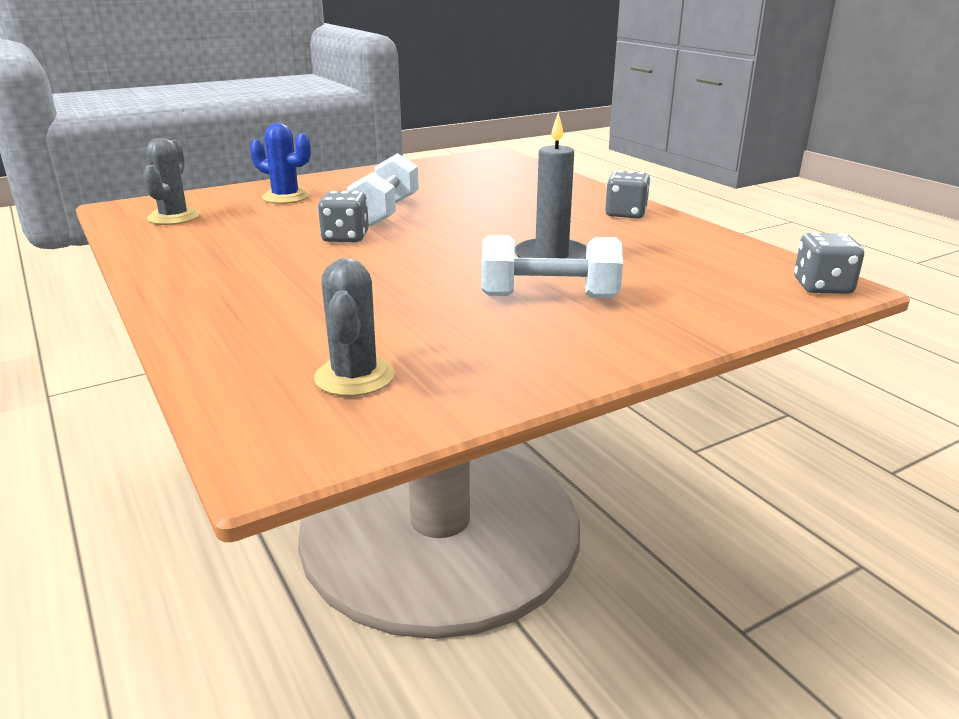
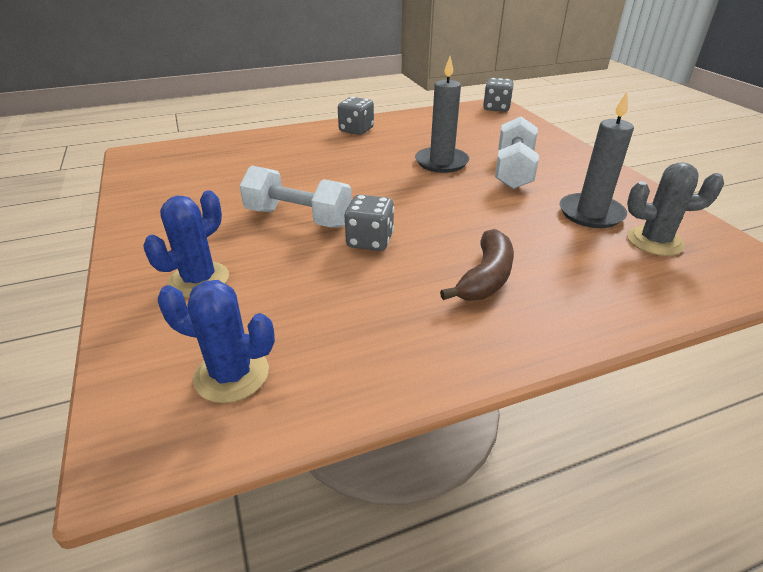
camera: 80 degrees left, 10 degrees up
grey cactus [143,138,200,225] -> blue cactus [158,280,275,403]
none -> brown banana [440,229,514,301]
none -> grey candle [559,92,634,228]

